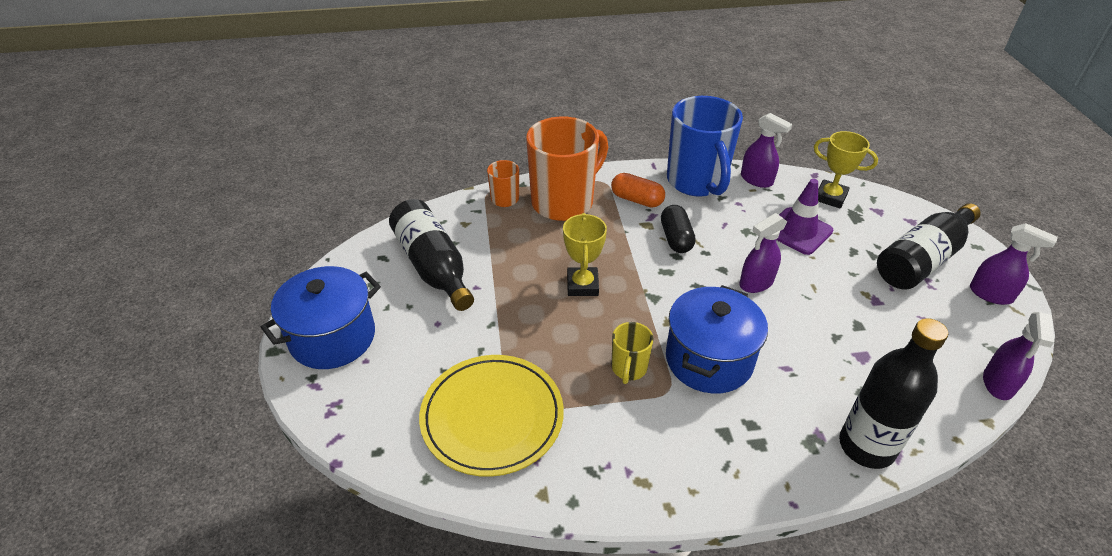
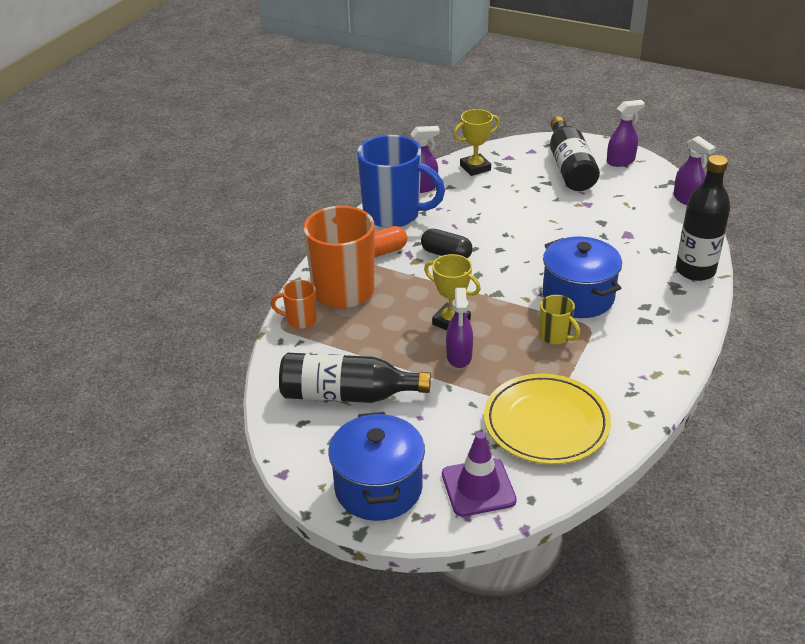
camera: 55 degrees left, 5 degrees down
purple spray bottle [740,213,787,293] -> purple spray bottle moved to [446,288,473,368]
purple traffic cone [776,179,834,255] -> purple traffic cone moved to [442,432,517,516]

